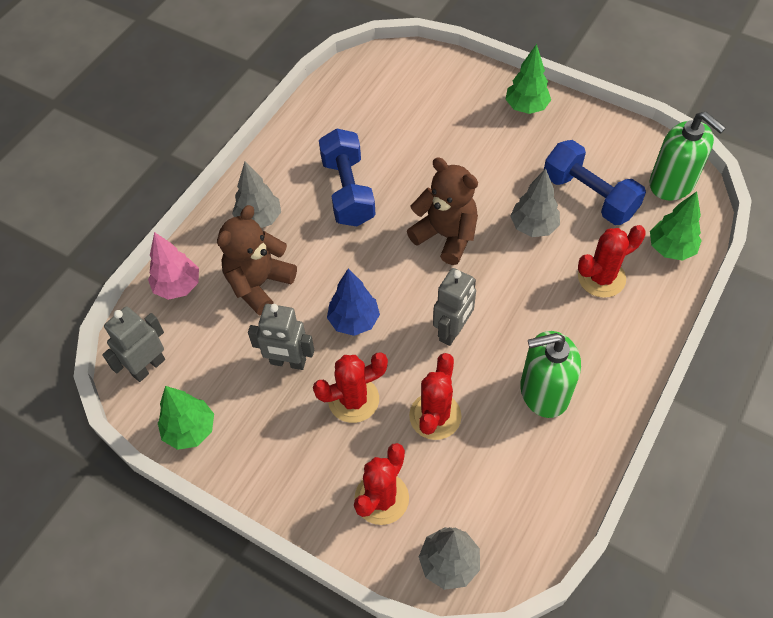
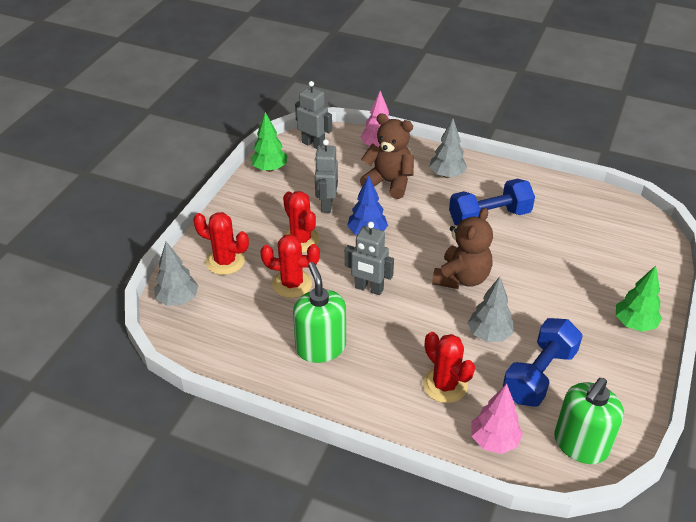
camera: 80 degrees right, 15 degrees down
green tree [650,191,702,261] -> pink tree [471,384,523,454]

